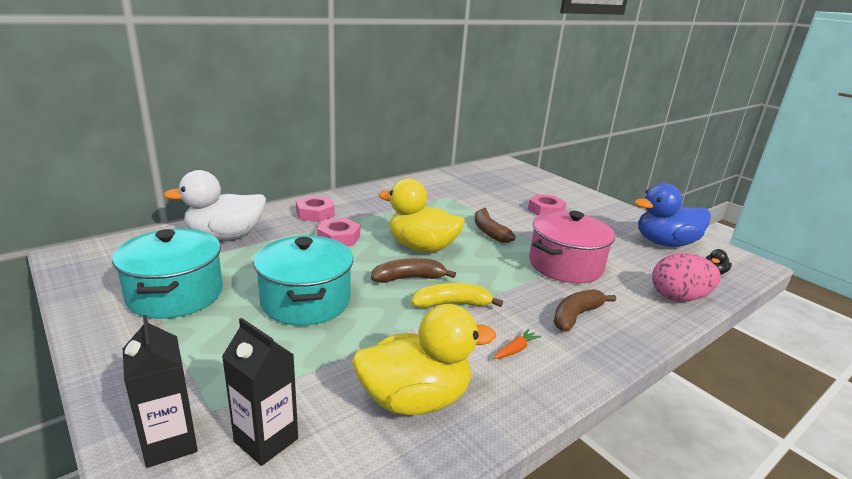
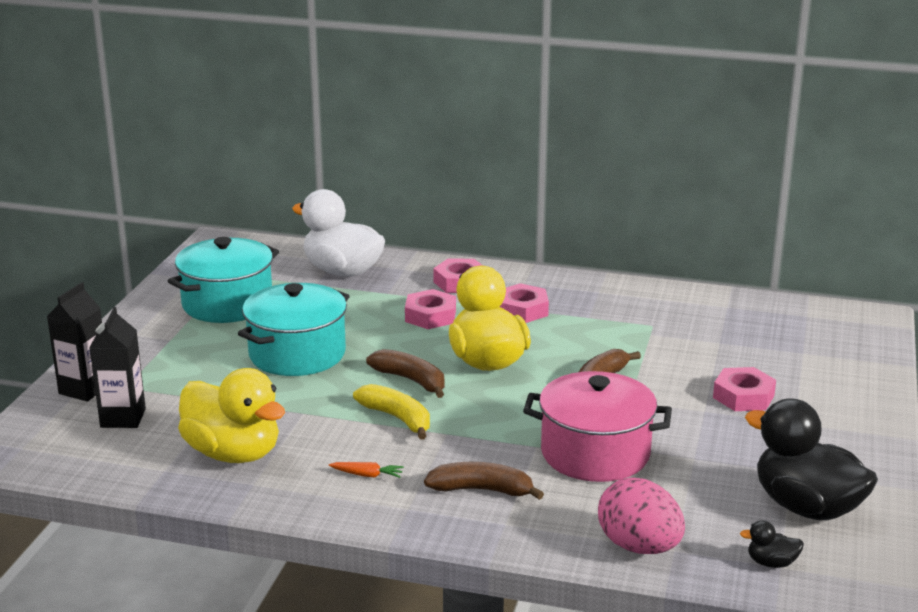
camera: 55 degrees right, 0 degrees up
blue duck [634,183,711,247] -> black duck [745,398,878,520]
none -> pink nut [500,283,549,323]

